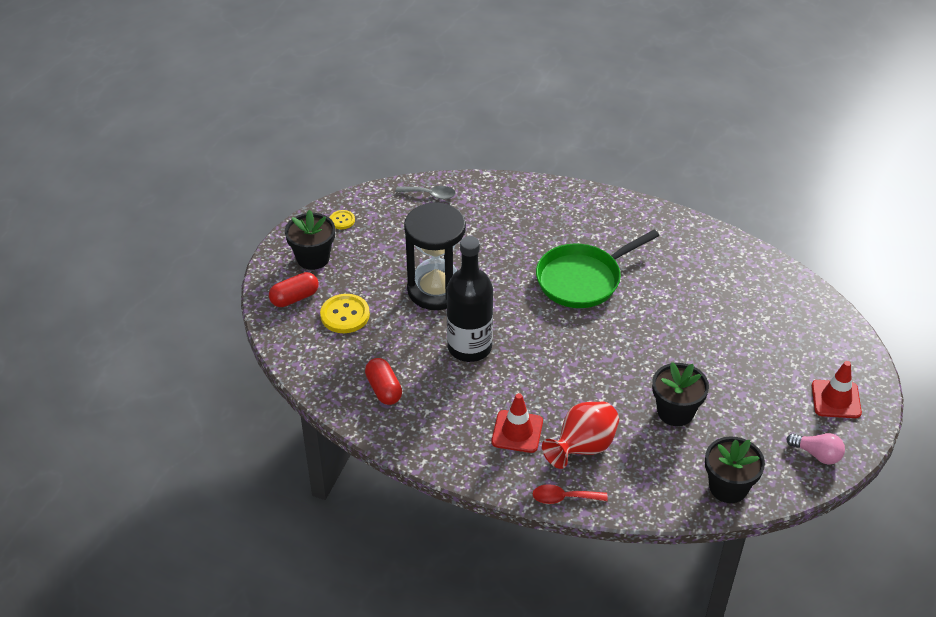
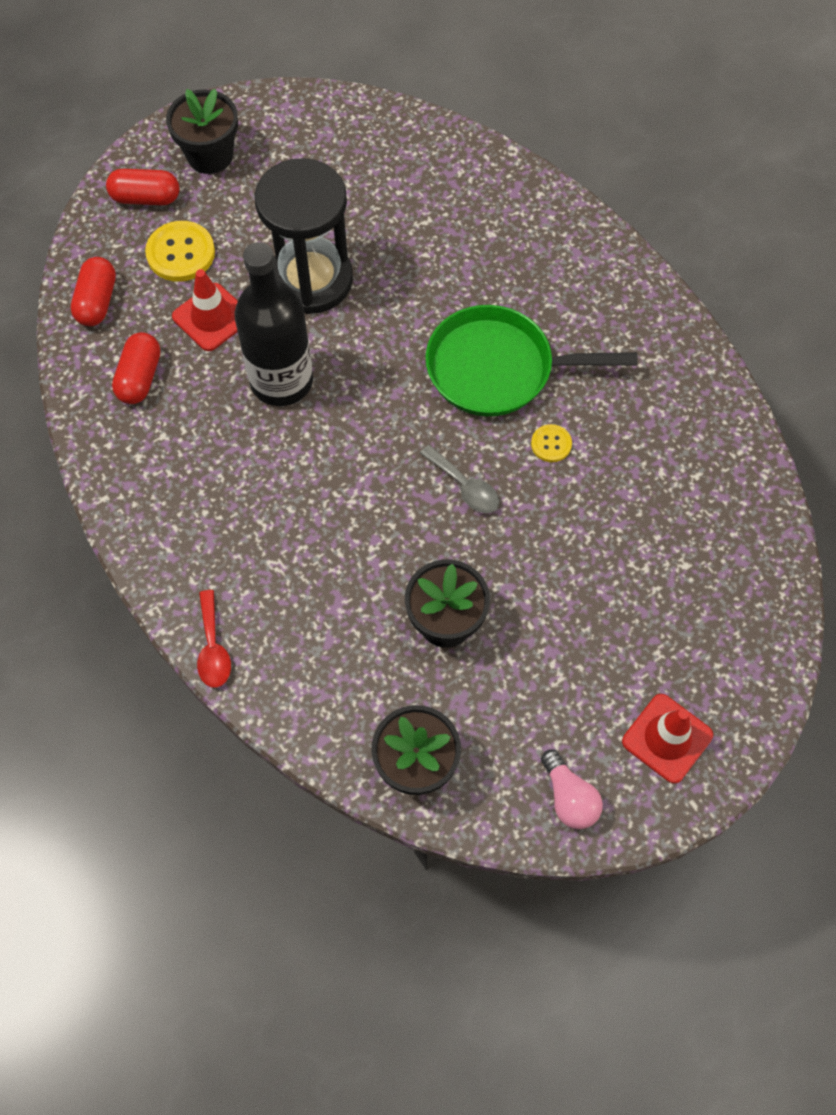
camera: 35 degrees right, 20 degrees up
yellow button [330,210,355,229] -> yellow button moved to [531,424,572,462]
grey spoon [396,186,456,200] -> grey spoon moved to [420,445,499,513]
red traffic cone [492,393,543,453] -> red traffic cone moved to [172,269,238,351]
red spoon [533,484,608,504] -> red spoon turned 135 degrees counterclockwise [197,590,231,688]
red vase [542,402,619,469] -> none
none -> red capsule [71,257,116,326]

